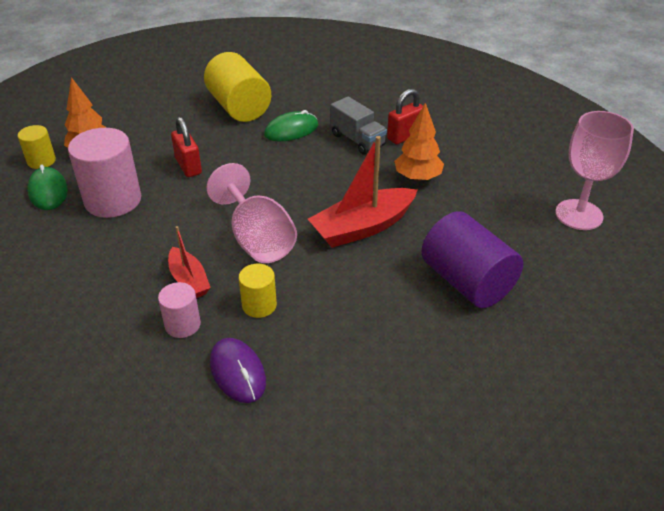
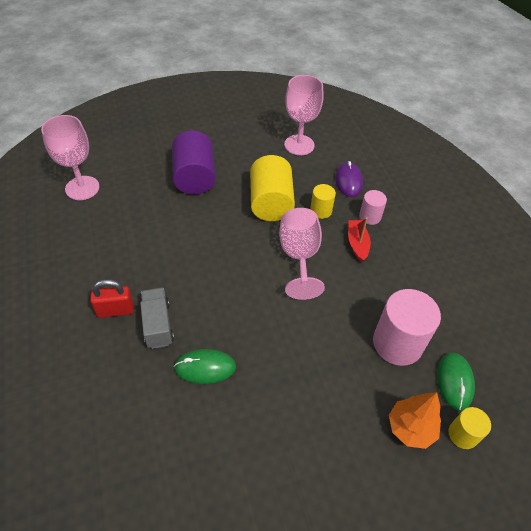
camera: 155 degrees left, 10 degrees up
red padlock [171,117,202,177] -> none
yellow cylinder [204,52,271,122] -> yellow cylinder moved to [250,155,295,221]
red boat [308,136,417,248] -> none
orange tree [394,103,444,182] -> none
none -> pink goblet [284,75,324,155]

